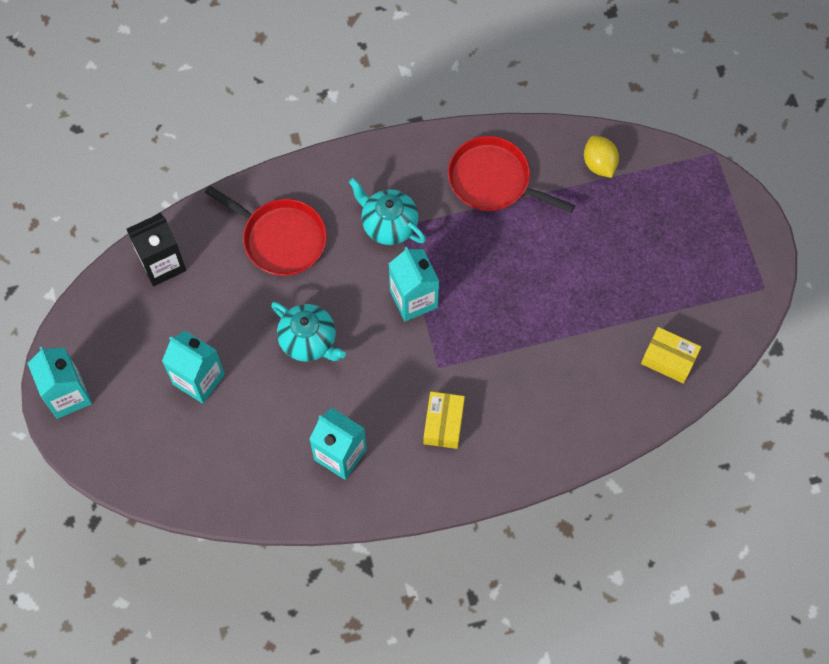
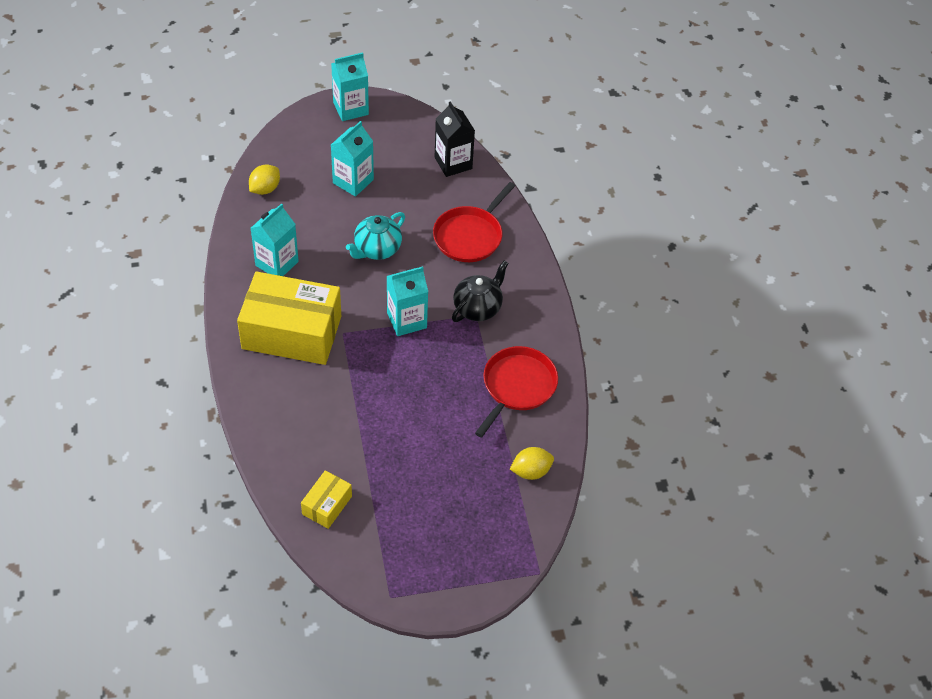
camera: 90 degrees right, 15 degrees down
turquoise teapot [349,178,426,245] -> black teapot [452,260,509,322]
yellow box [424,392,465,449] -> yellow box [237,271,341,365], size x2.16
none -> yellow lemon [249,165,280,195]

